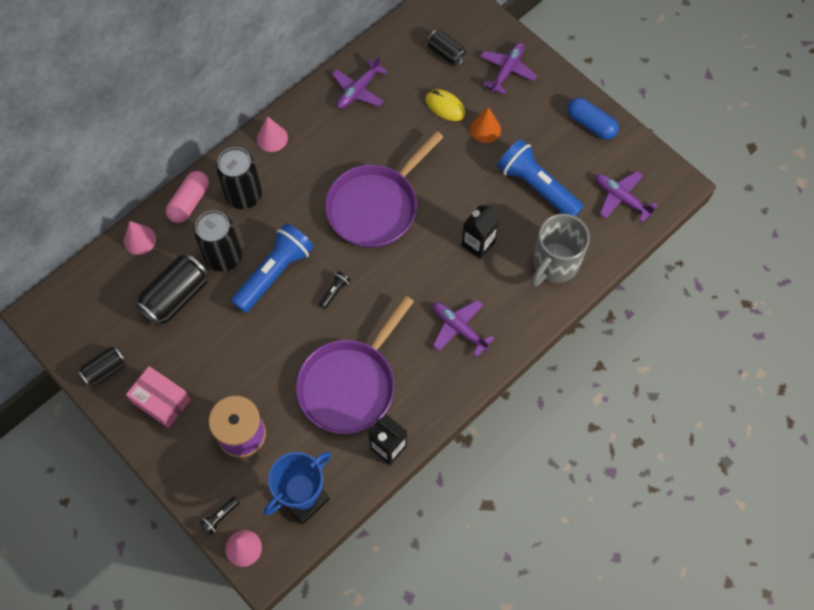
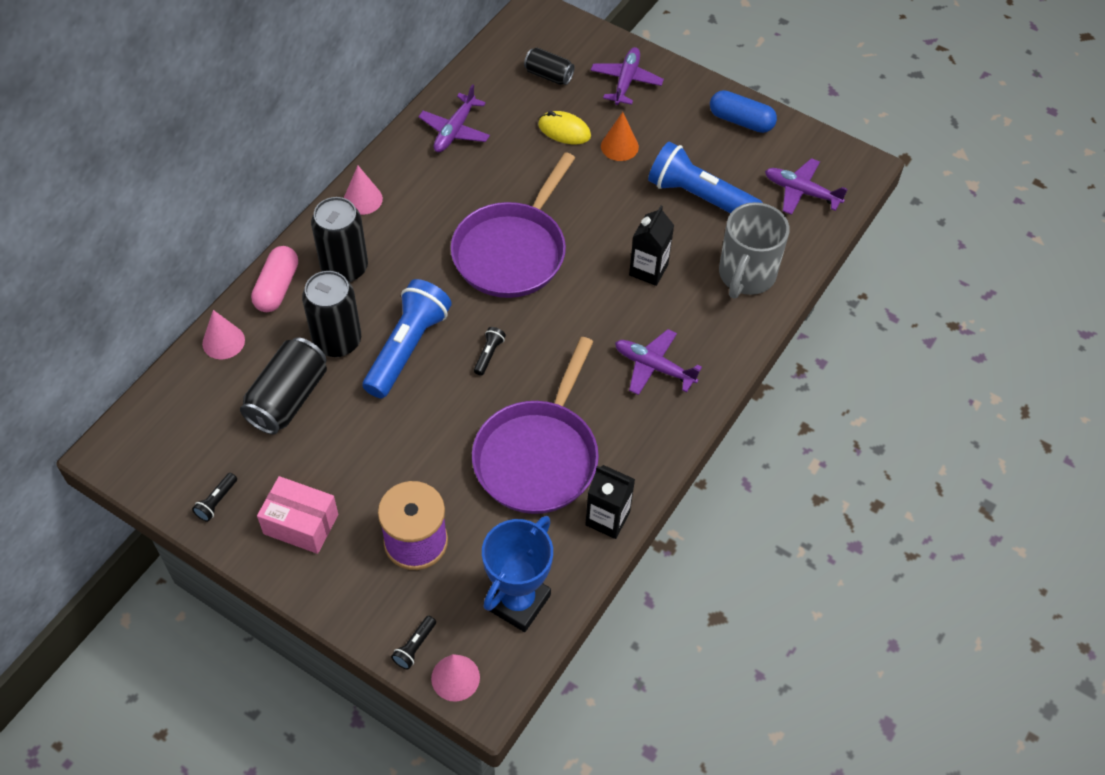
camera: 15 degrees left, 10 degrees down
black can [78,347,126,387] -> black flashlight [192,473,237,522]

